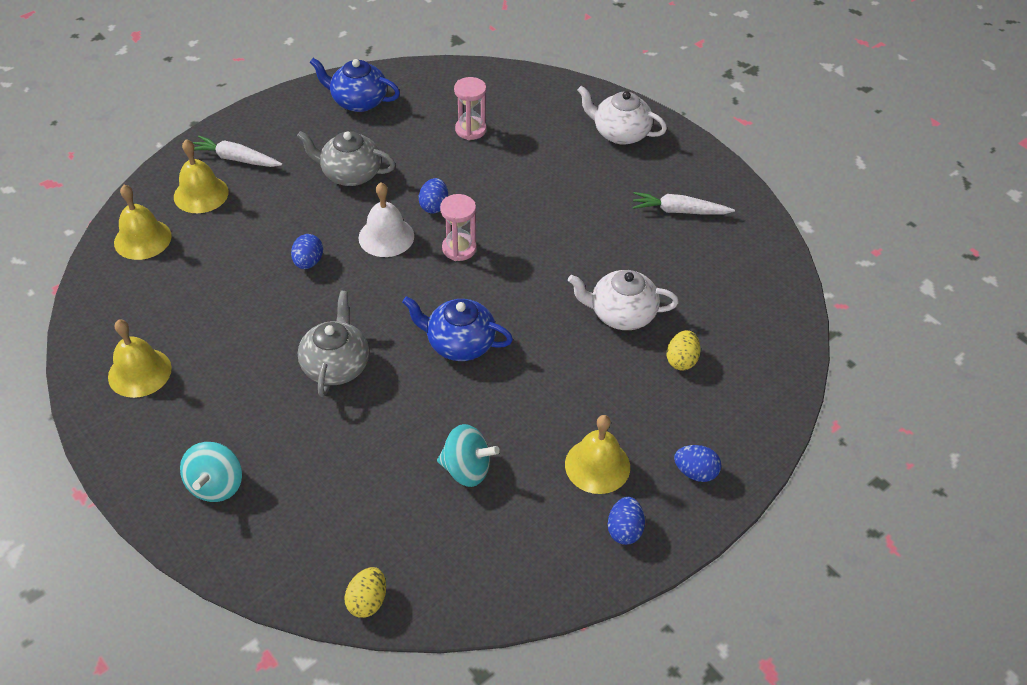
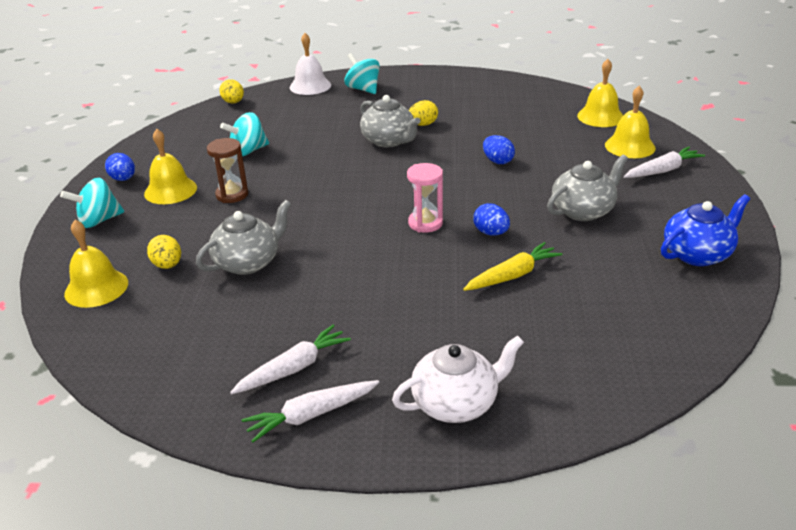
camera: 135 degrees right, 15 degrees down
yellow bell [108,320,172,398] -> yellow bell moved to [64,220,128,308]
white bell [358,183,414,257] -> white bell moved to [290,33,331,95]
blue teapot [402,296,513,361] -> none
pink hourglass [454,77,486,140] -> none
white teapot [568,270,679,330] -> grey teapot [196,200,291,275]
blue egg [674,445,721,482] -> turquoise spinning top [60,178,124,228]
none -> brown hourglass [207,138,248,203]
none -> white carrot [242,380,379,443]
none -> yellow egg [409,100,438,126]
none -> yellow carrot [463,242,562,291]

